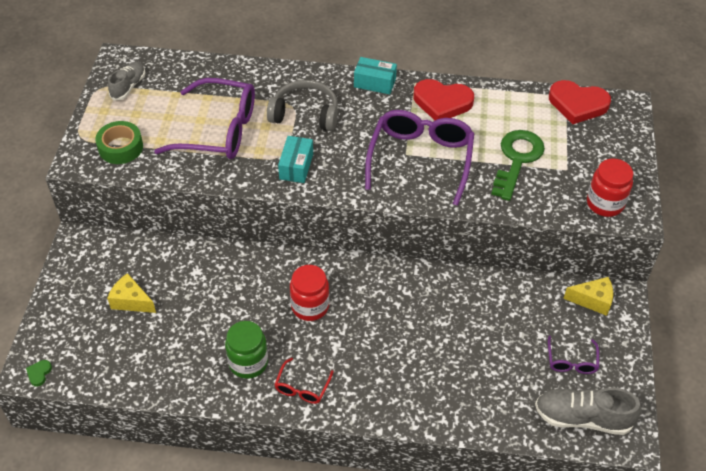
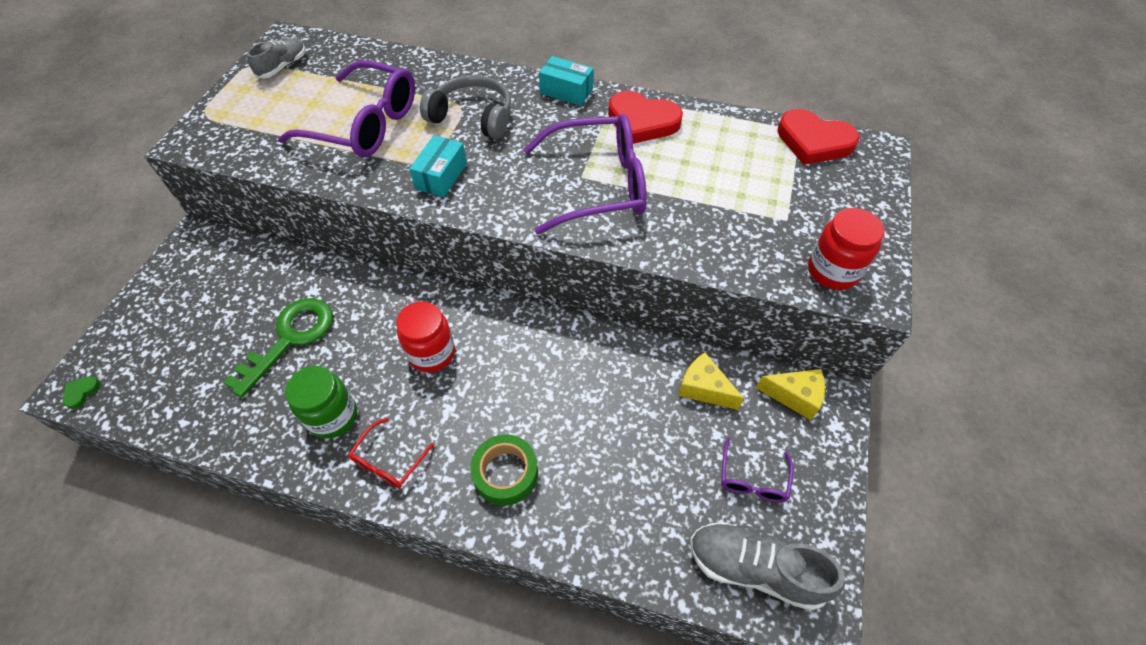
camera: 10 degrees right, 5 degrees up
green tape [95,121,143,164] -> green tape moved to [470,434,538,506]
yellow cheese [107,273,156,313] -> yellow cheese moved to [678,352,744,410]
purple glasses [365,110,474,206] -> purple glasses turned 60 degrees clockwise [523,114,647,234]
green key [491,130,545,201] -> green key moved to [223,298,333,398]

